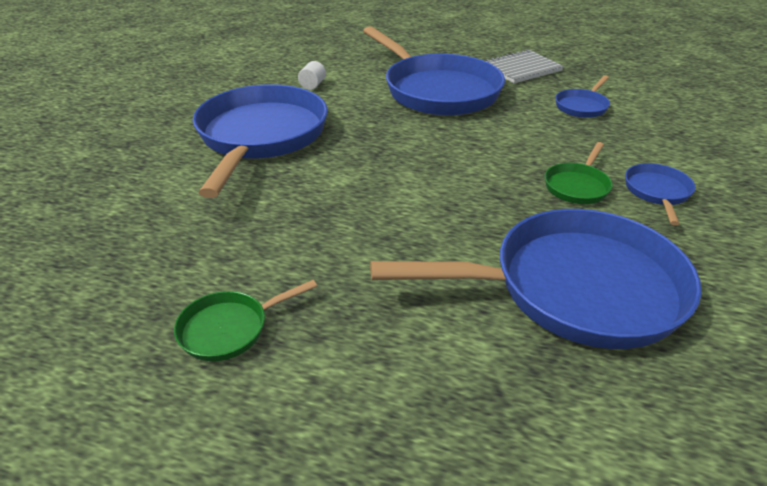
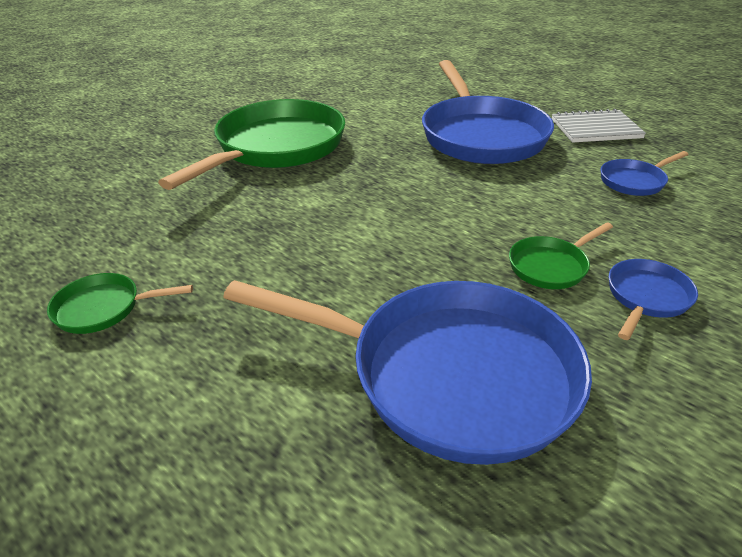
camera: 25 degrees right, 0 degrees up
blue pan [193,84,328,198] -> green pan [158,99,345,190]
white cylinder [298,61,326,90] -> none

